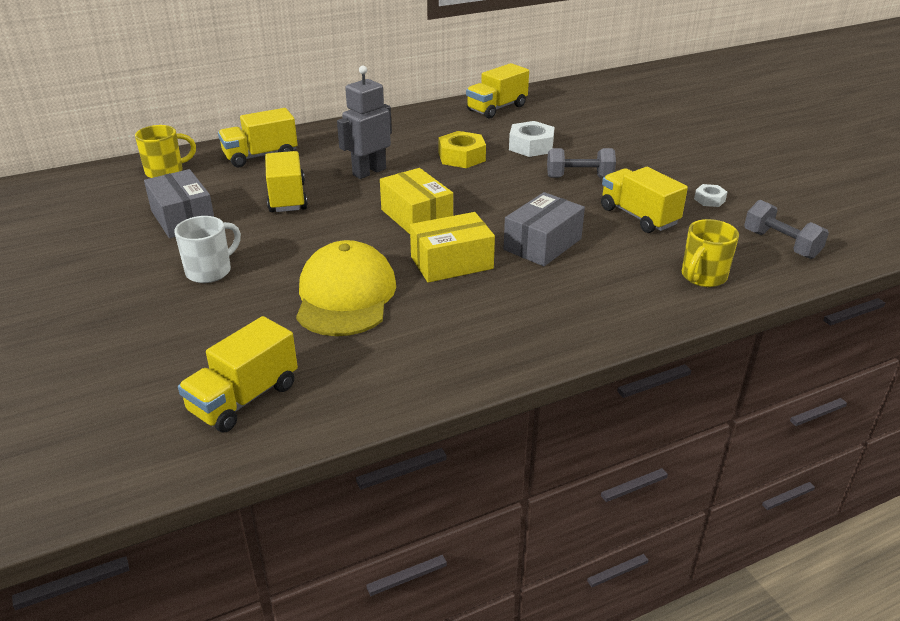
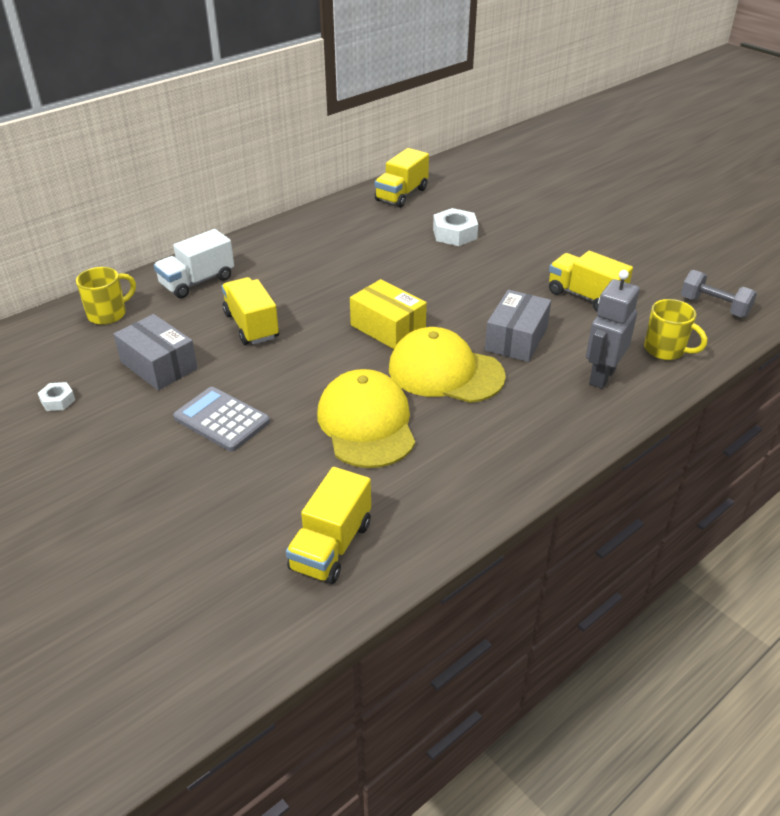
camera: 15 degrees left, 5 degrees up
white mug [174,216,241,283] -> grey calculator [173,387,270,452]
yellow truck [218,108,298,167] -> white truck [154,229,234,298]
grey robot [337,66,392,179] -> grey robot moved to [586,270,640,389]
yellow box [410,212,495,283] -> yellow cap [389,327,506,403]
yellow nut [438,131,486,168] -> none
grey dumbbell [547,148,616,178] -> none
yellow mug [682,219,739,287] -> yellow mug turned 75 degrees counterclockwise [644,299,707,360]
white nut [694,184,727,207] -> white nut moved to [38,382,75,411]

